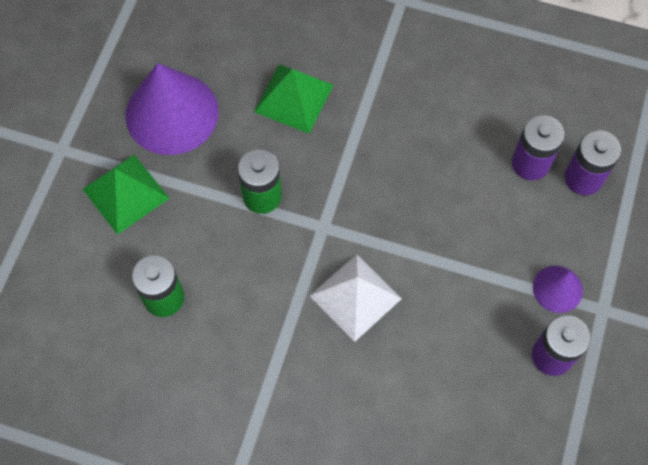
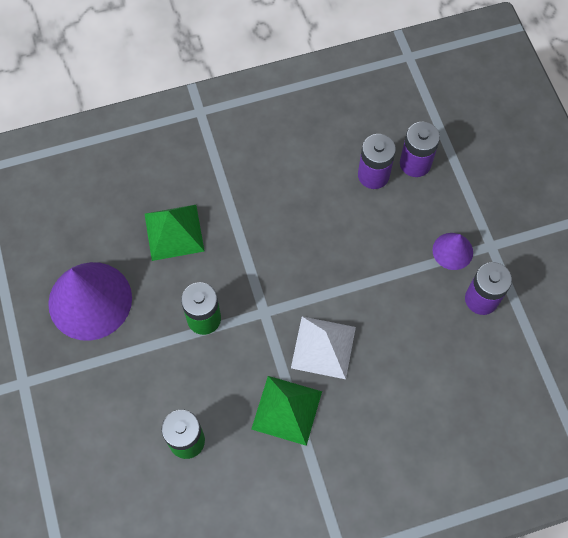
camera: 35 degrees left, 0 degrees up
green pyramid [82,155,170,235] -> green pyramid moved to [251,376,322,446]

